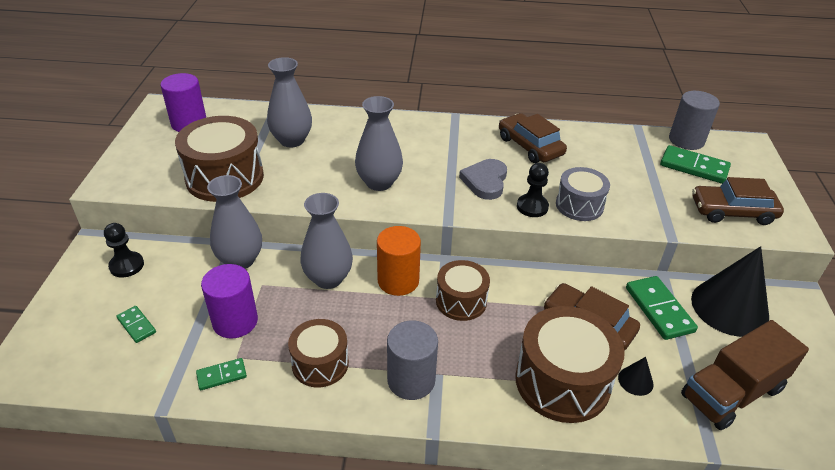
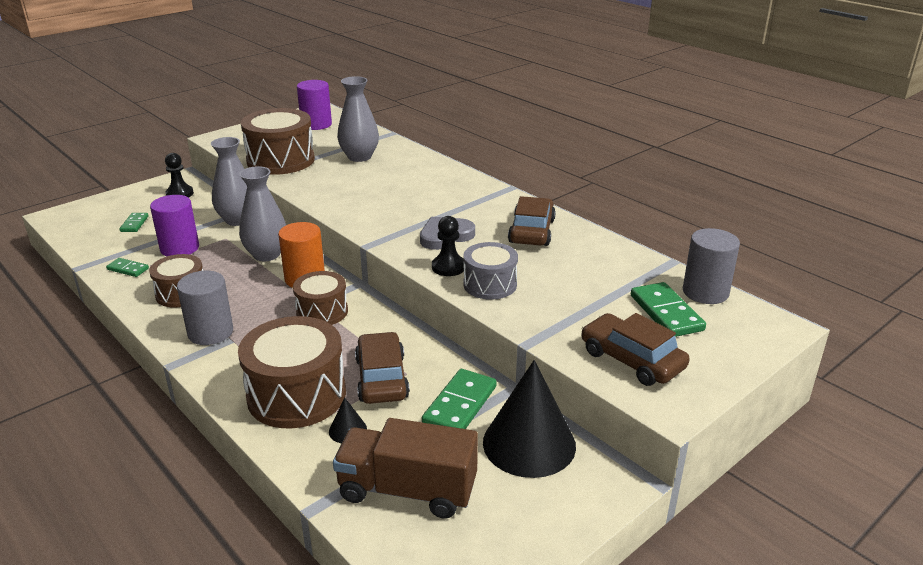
camera: 45 degrees right, 10 degrees down
grey vase [355,96,403,191] -> none

